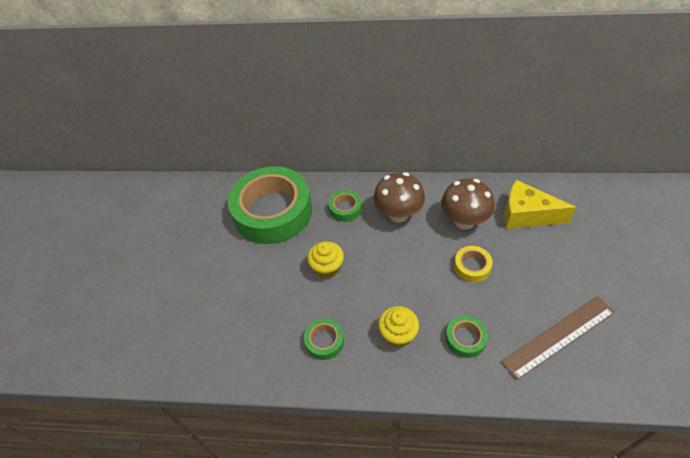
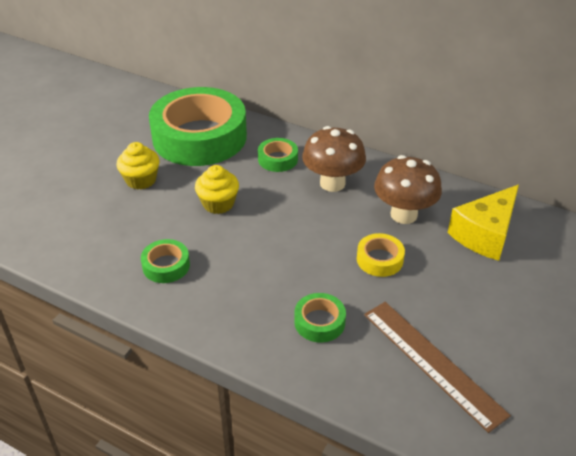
camera: 20 degrees right, 10 degrees down
yellow cupcake [378,306,419,347] -> yellow cupcake moved to [116,142,159,190]
brown ruler [501,296,615,380] -> brown ruler turned 60 degrees clockwise [364,302,511,433]
yellow cheese [504,180,576,229] -> yellow cheese turned 90 degrees counterclockwise [448,185,519,261]

